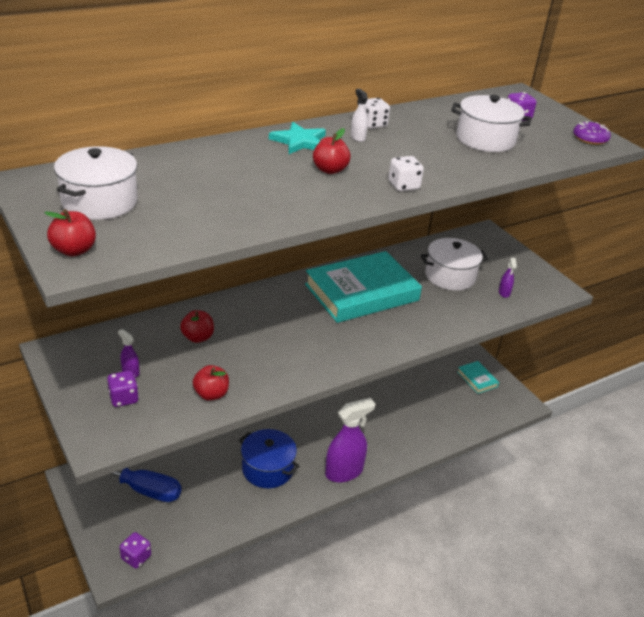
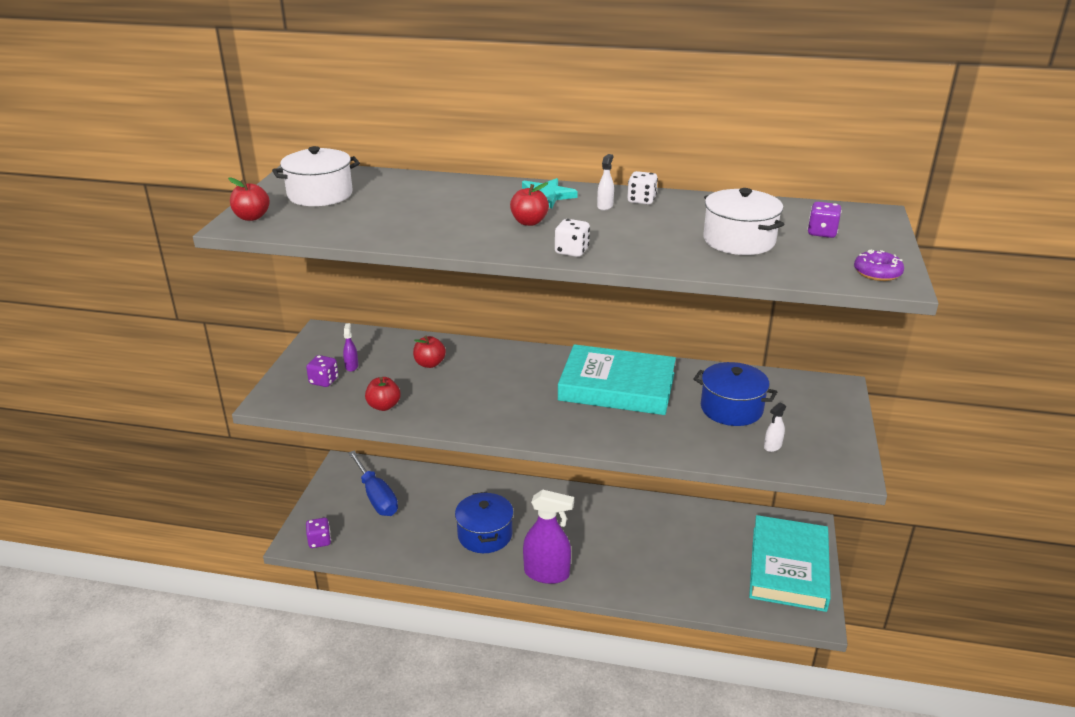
camera: 45 degrees right, 5 degrees down
white pot [420,238,488,291] -> blue pot [693,362,777,426]
turquoise book [457,361,499,394] -> turquoise book [749,515,831,612], size x2.24
purple spray bottle [499,258,517,298] -> white spray bottle [764,403,786,452]

